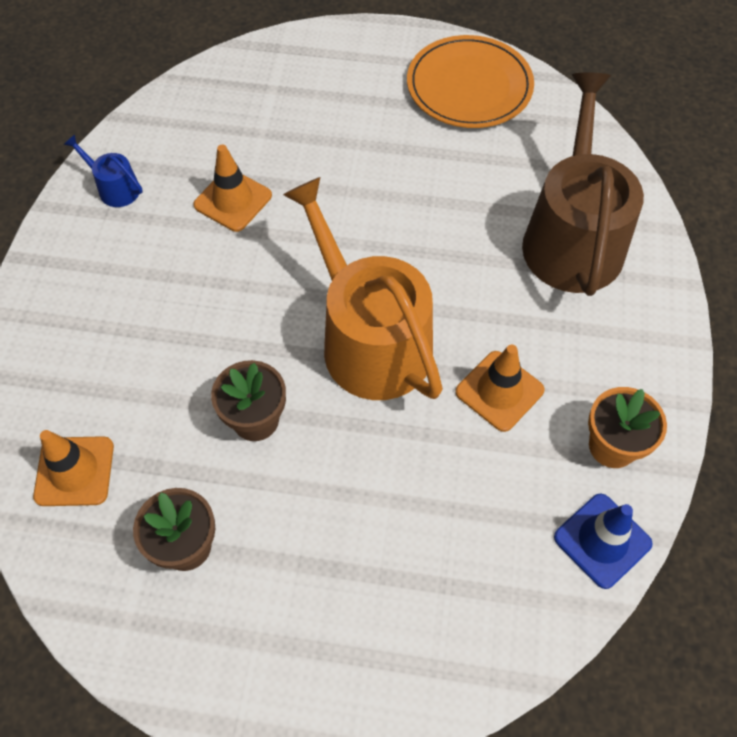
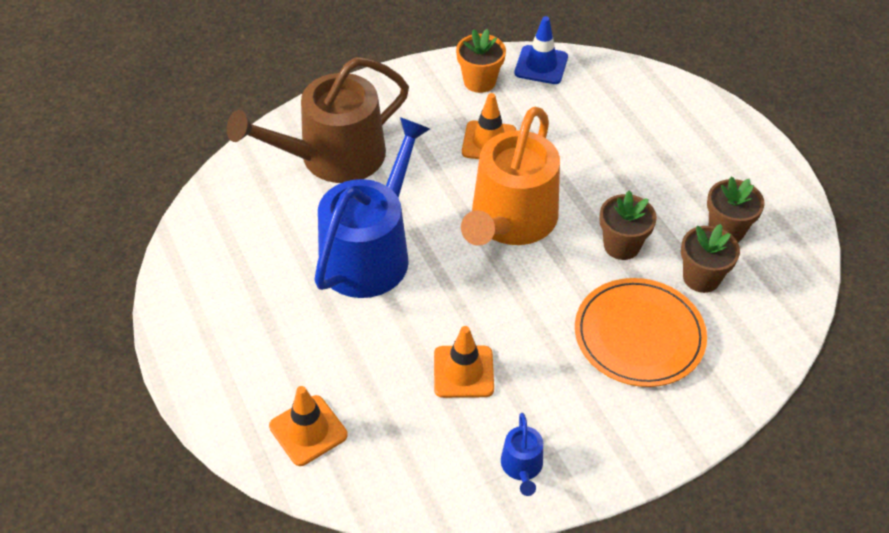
camera: 125 degrees left, 10 degrees down
orange traffic cone [33,430,114,506] -> orange traffic cone moved to [269,386,348,466]
orange plate [407,35,534,128] -> orange plate moved to [575,278,707,387]
none -> blue watering can [314,117,430,298]
none -> brown flower pot [681,224,740,293]

